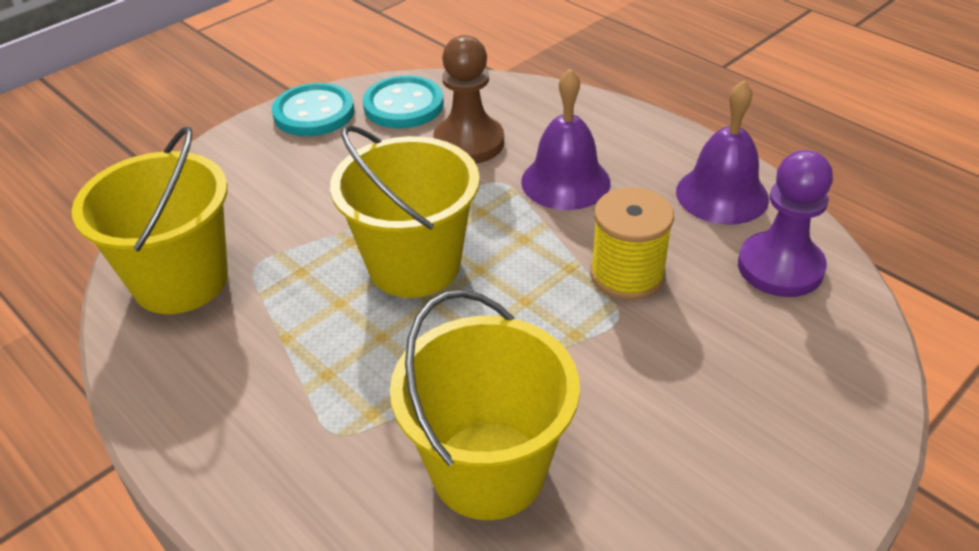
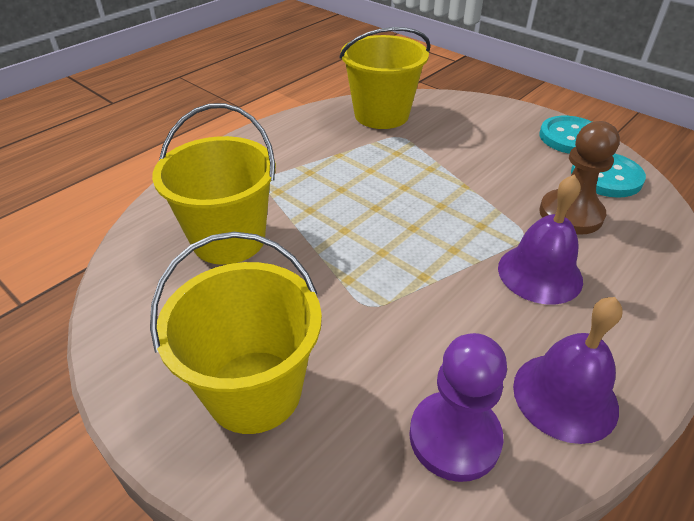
camera: 85 degrees right, 0 degrees up
yellow bucket [330,125,480,298] -> yellow bucket moved to [150,232,322,434]
yellow spool [590,187,674,300] -> none

